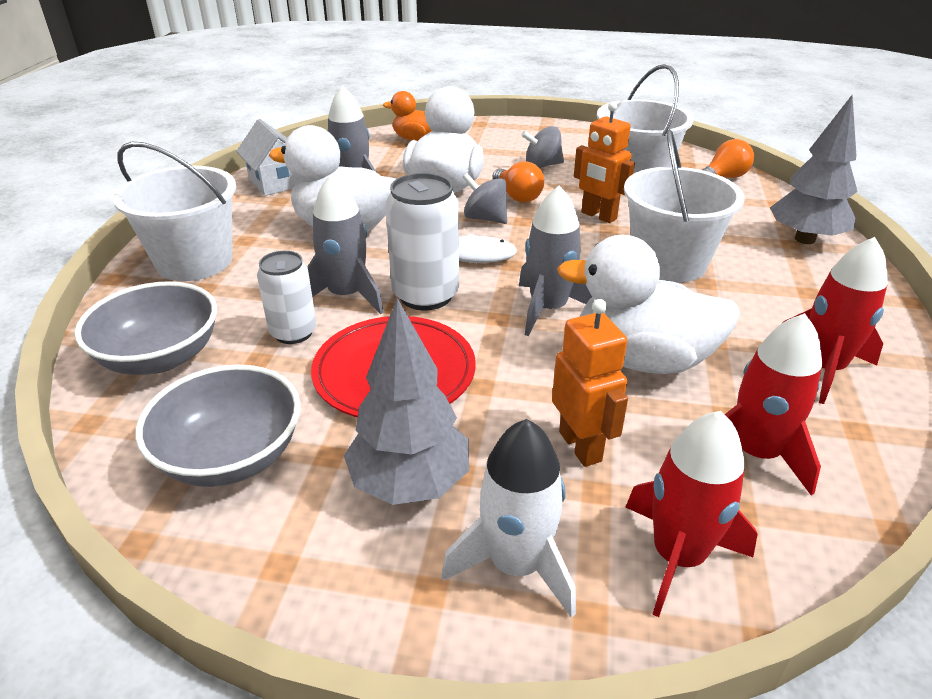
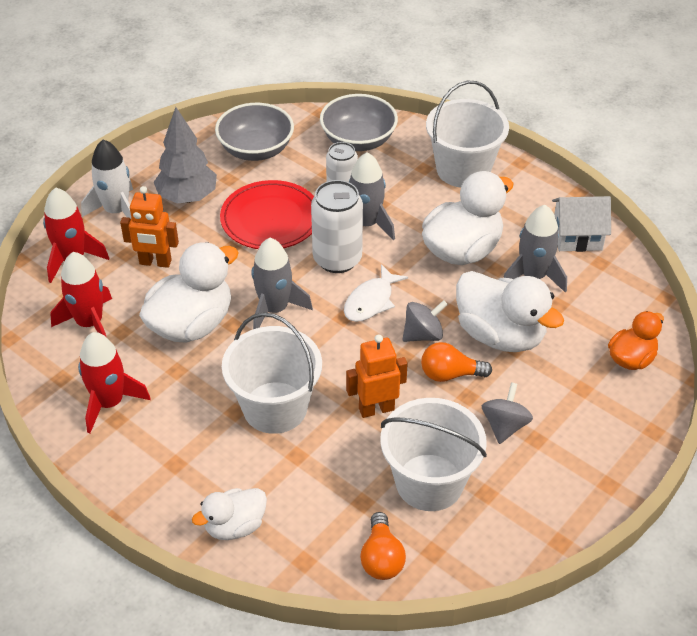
camera: 120 degrees right, 10 degrees up
grey tree [770,95,858,244] -> white duck [192,488,267,540]

